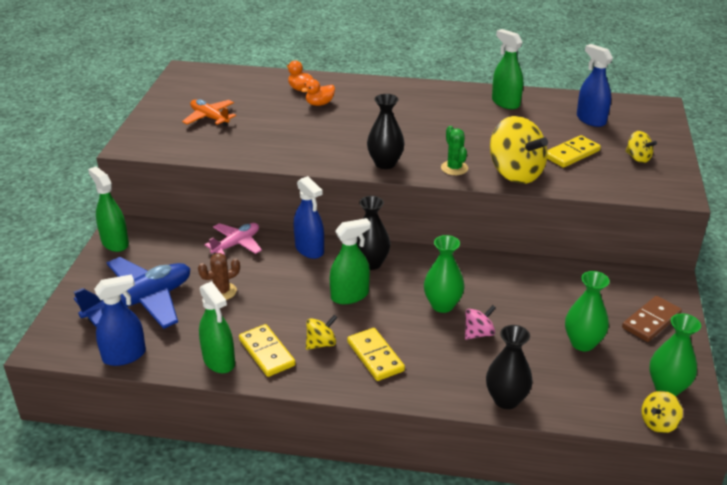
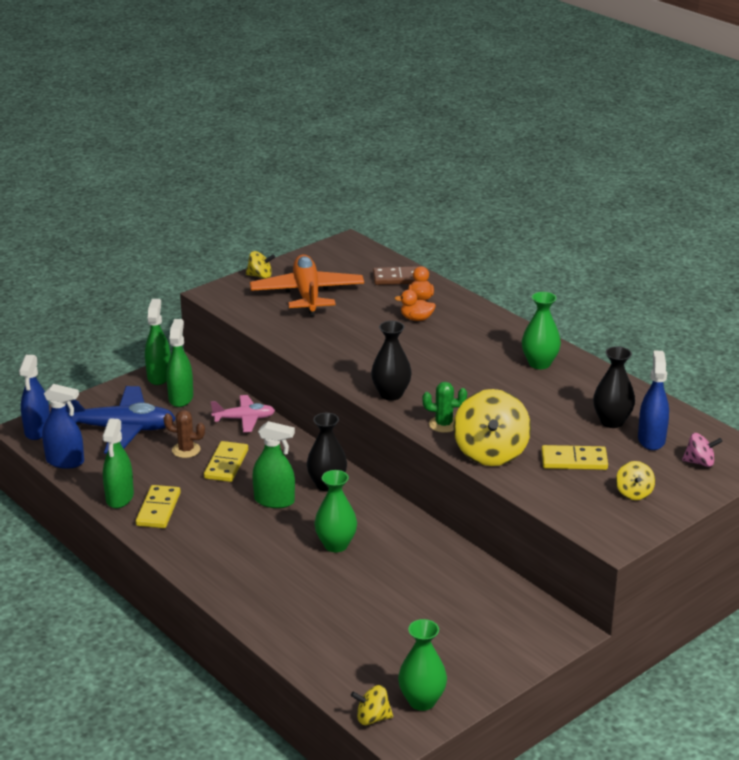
camera: 40 degrees right, 5 degrees down
orange plane [182,99,236,126] -> orange plane [250,254,364,317], size x1.78
blue spray bottle [294,176,324,259] -> blue spray bottle moved to [19,355,50,440]
yellow spinning top [306,315,337,350] -> yellow spinning top moved to [246,251,275,279]
yellow domino [347,328,405,381] -> yellow domino moved to [204,441,248,482]
green cactus [441,126,468,175] -> green cactus turned 75 degrees clockwise [422,382,467,433]
pink spinning top [465,305,496,340] -> pink spinning top moved to [682,433,722,467]
black vase [486,325,533,409] -> black vase moved to [593,346,635,428]
green spray bottle [492,29,523,109] -> green spray bottle moved to [166,319,193,407]
green vase [565,271,609,351] -> green vase moved to [522,292,561,369]
brown domino [622,296,682,342] -> brown domino moved to [373,266,428,285]

